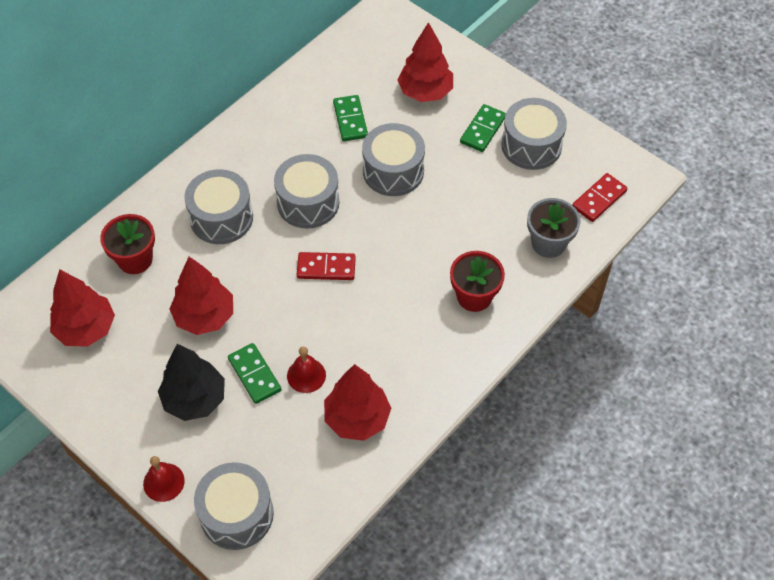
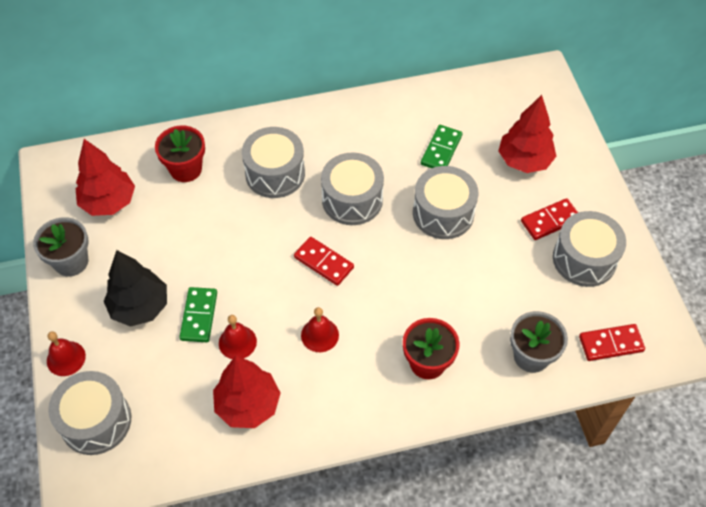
camera: 35 degrees right, 0 degrees up
red tree [170,257,233,335] -> none
green domino [460,104,506,152] -> red domino [521,198,578,240]
none -> grey flower pot [33,217,89,276]
none -> red bell [301,307,339,352]

